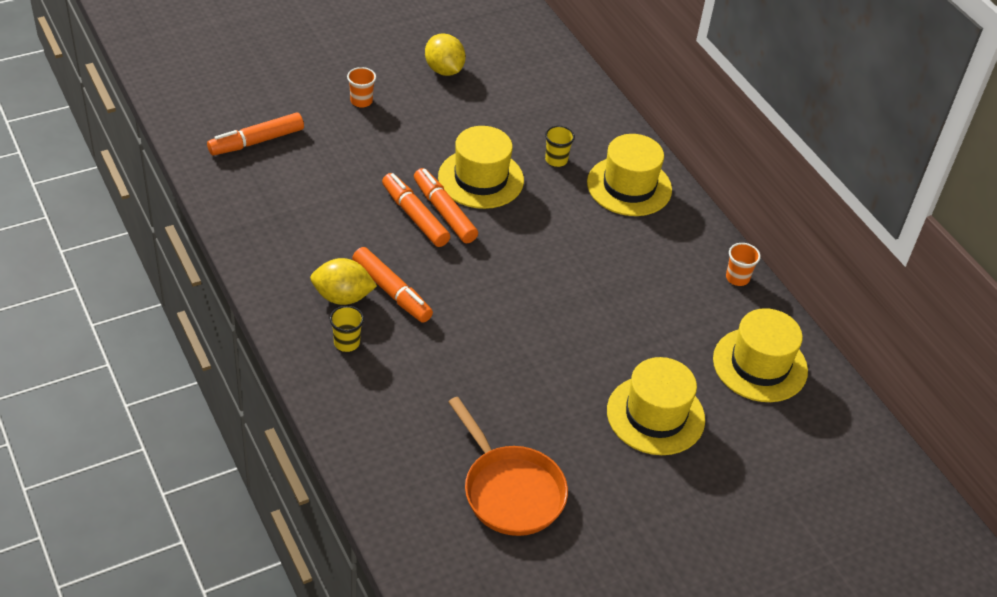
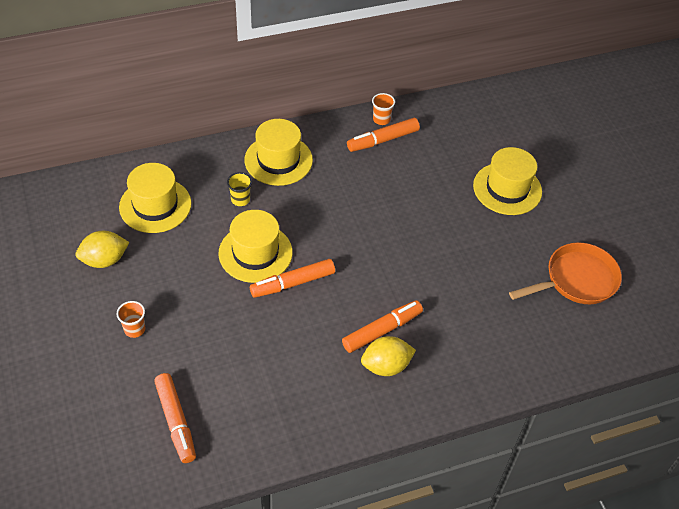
camera: 80 degrees left, 5 degrees up
yellow lemon [310,258,377,305] -> yellow lemon turned 60 degrees clockwise [361,336,416,376]
yellow cup [330,306,364,352] -> none
orange marker [382,173,450,247] -> orange marker moved to [347,118,420,152]
yellow hat [713,308,808,402] -> yellow hat moved to [119,163,191,233]

